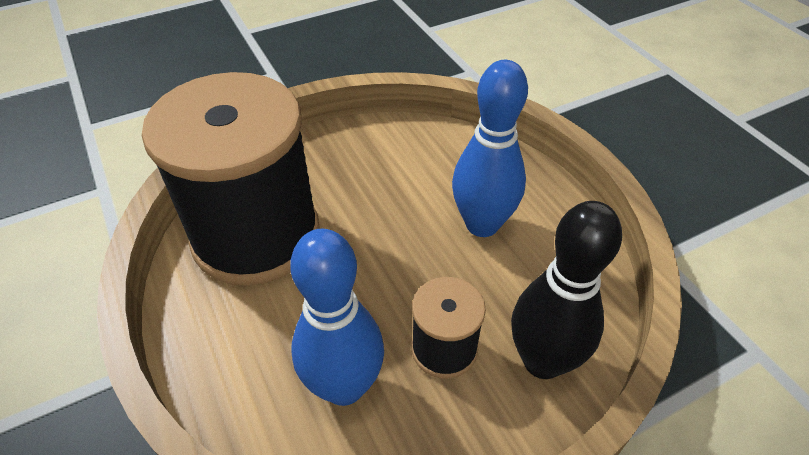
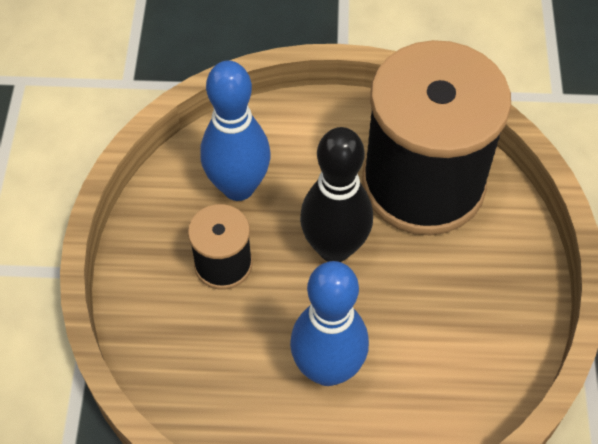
camera: 120 degrees right, 10 degrees up
black bowling pin [511,201,622,379] -> black bowling pin moved to [300,127,373,262]

